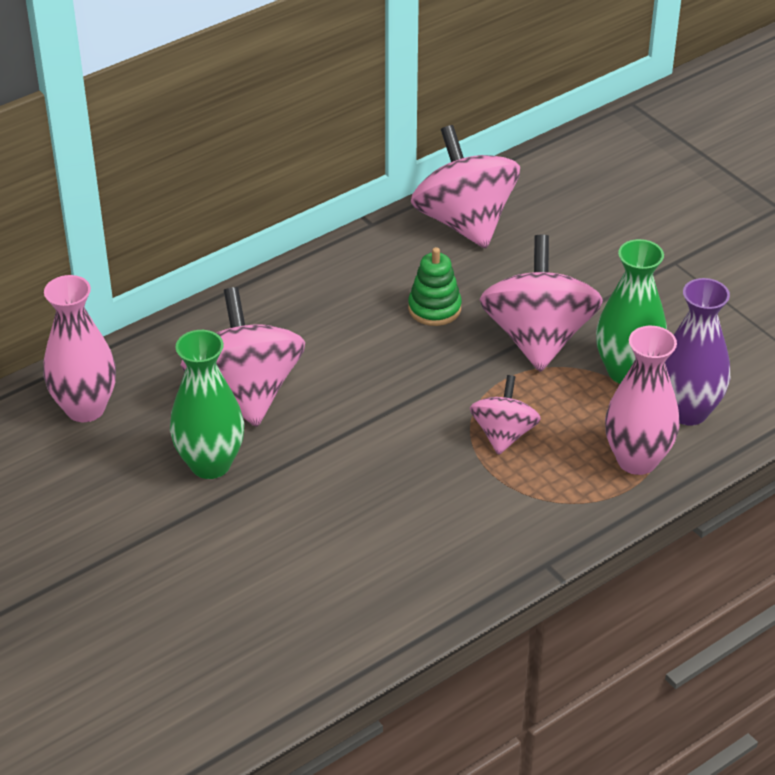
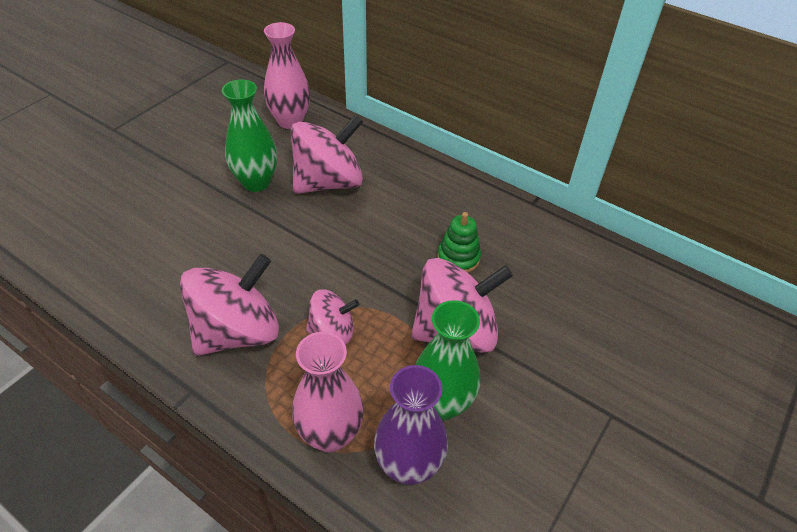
camera: 70 degrees right, 5 degrees up
pink spinning top [411,125,520,248] -> pink spinning top moved to [180,254,279,356]

